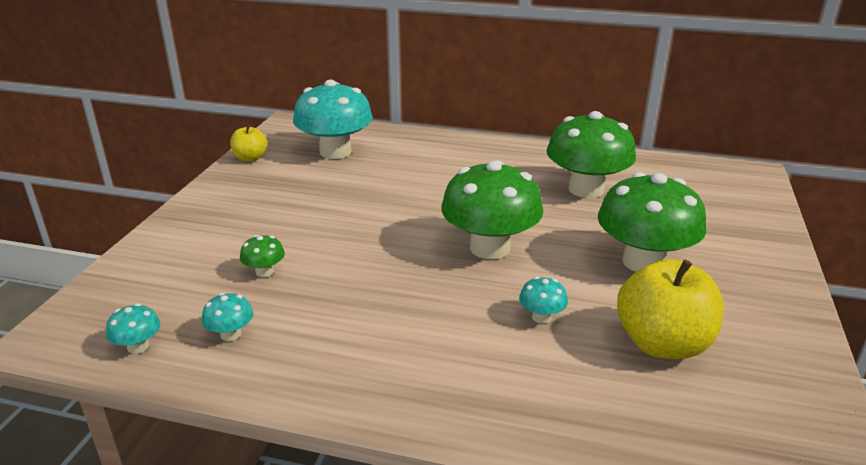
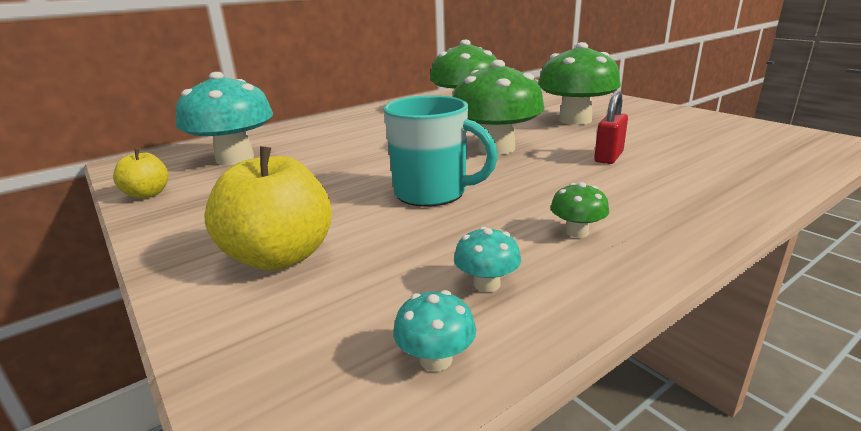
camera: 50 degrees left, 5 degrees down
green mushroom [240,235,285,277] -> green mushroom moved to [550,182,609,238]
turquoise mushroom [519,277,568,324] -> red padlock [594,91,628,164]
yellow apple [617,259,724,359] -> yellow apple moved to [204,146,332,271]
none -> turquoise mug [384,95,498,207]

